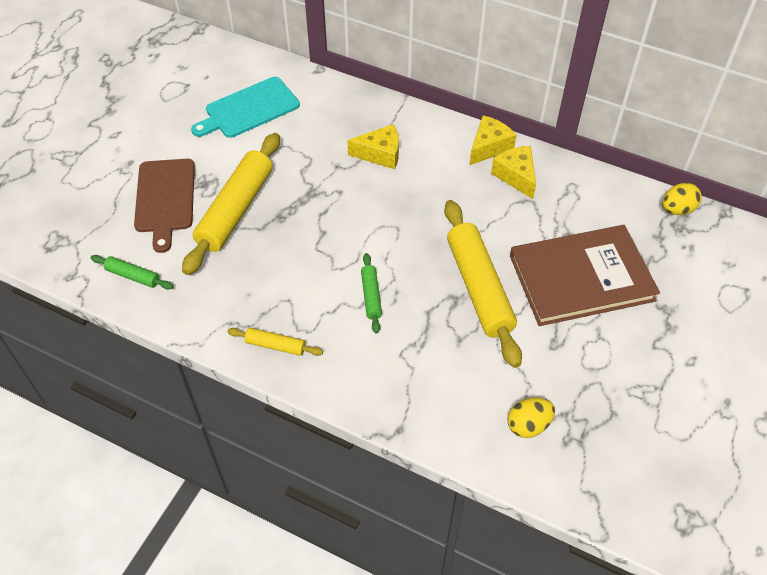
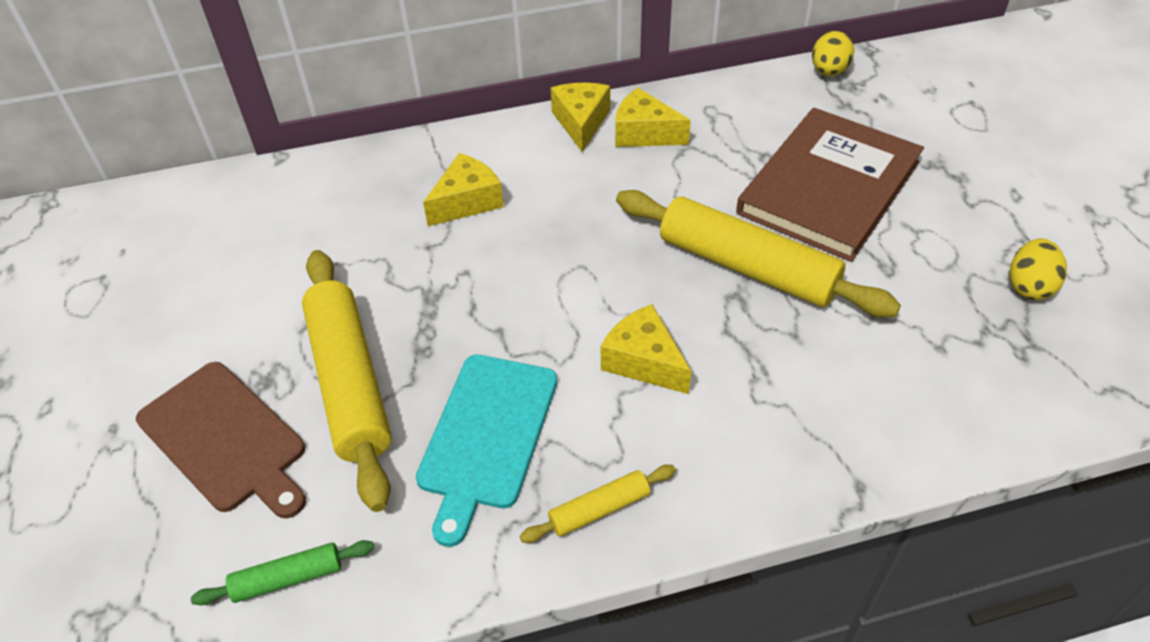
camera: 40 degrees left, 5 degrees down
turquoise cutting board [191,77,300,138] -> turquoise cutting board moved to [416,355,557,547]
green rolling pin [361,253,382,334] -> yellow cheese [601,304,691,394]
yellow egg [507,397,555,438] -> yellow egg moved to [1010,238,1067,300]

